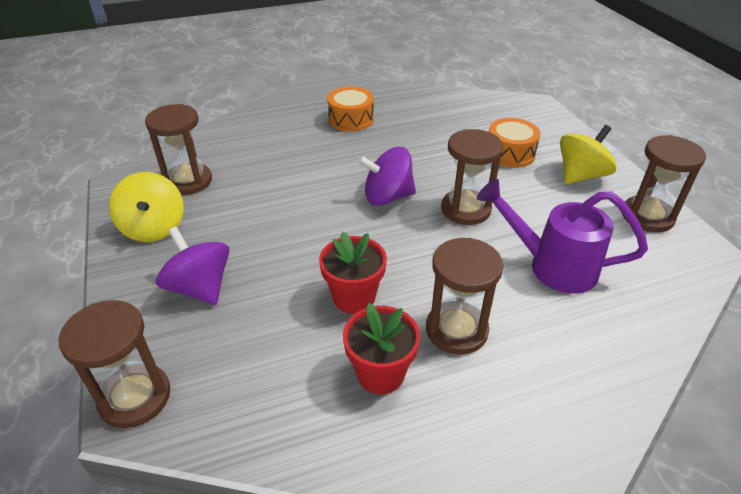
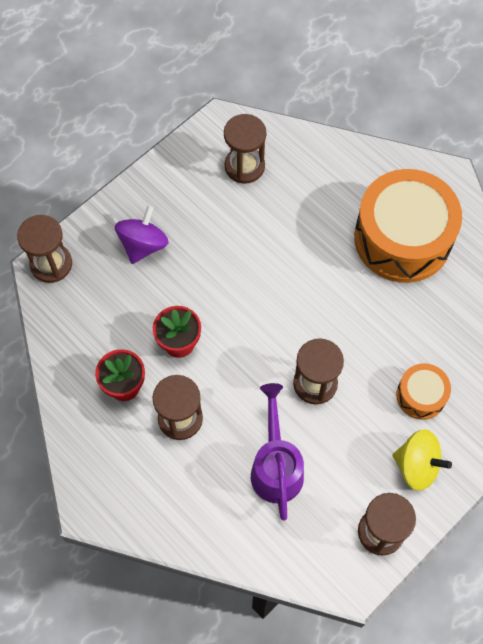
camera: 65 degrees right, 25 degrees up
yellow spinning top [109,172,184,242] -> none
orange drum [327,87,374,132] -> orange drum [354,169,462,283], size x2.10
purple spinning top [358,147,416,206] -> none

